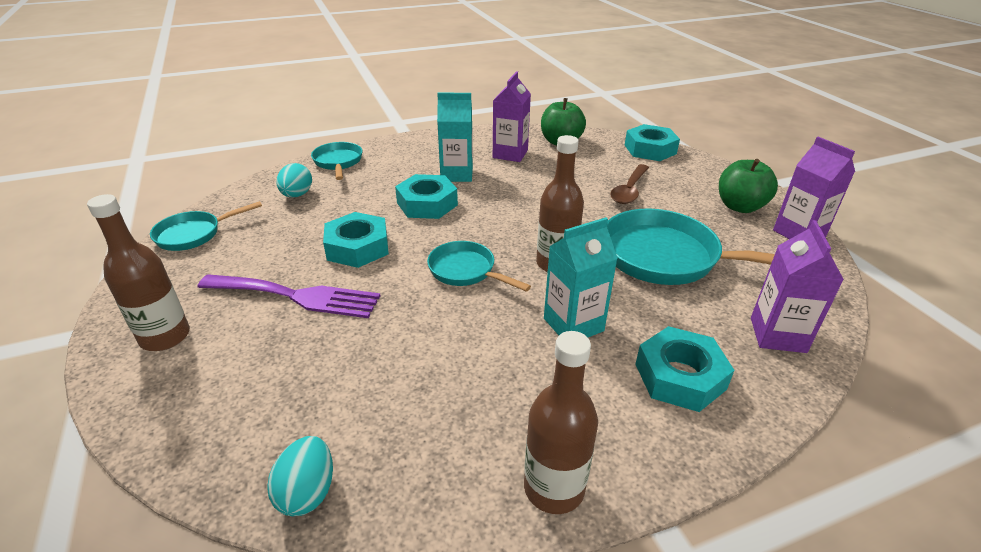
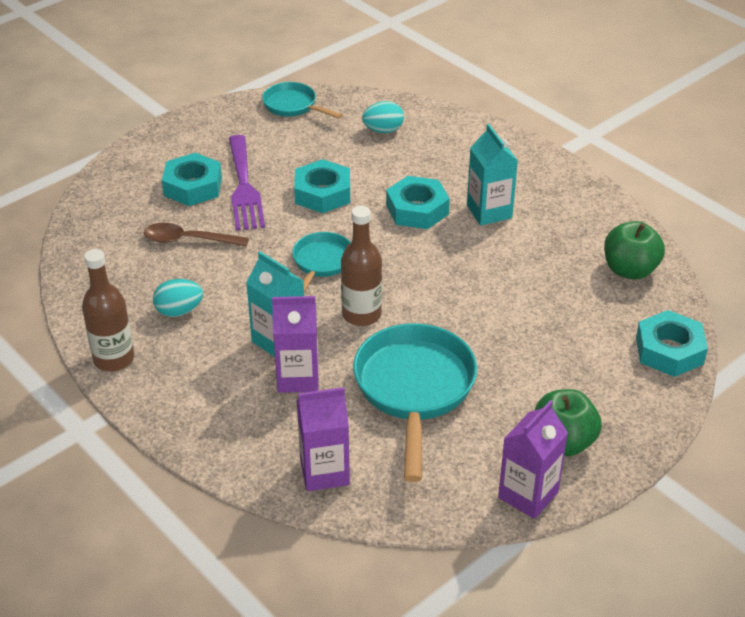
camera: 70 degrees right, 5 degrees up
brown bottle [87,194,190,351] -> none
turquoise egg [267,436,333,516] -> turquoise egg moved to [153,279,203,317]
turquoise pan [311,142,362,180] -> none
purple carton [493,71,531,162] -> purple carton moved to [272,296,318,393]
brown spoon [610,164,649,204] -> brown spoon moved to [144,223,249,247]
turquoise nut [635,326,735,412] -> turquoise nut moved to [162,153,222,206]

